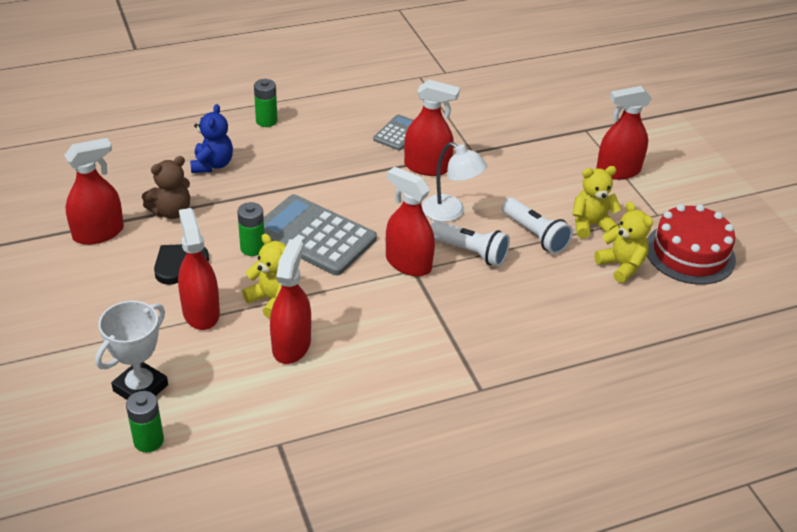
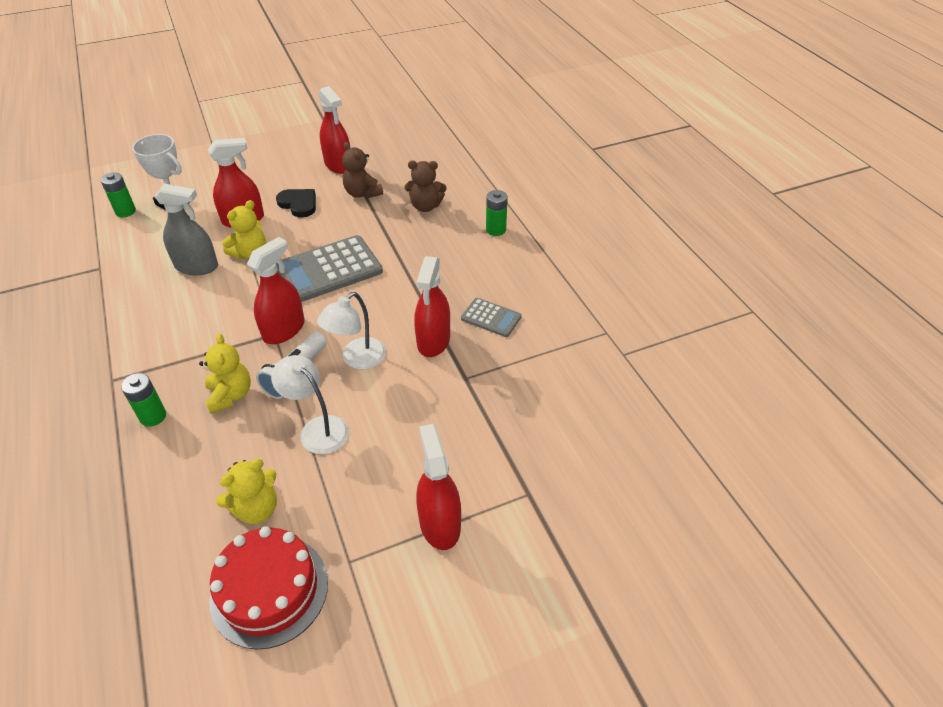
camera: 90 degrees right, 5 degrees up
blue teddy bear [190,104,233,173] -> brown teddy bear [405,160,447,212]
green battery [237,202,265,256] -> green battery moved to [121,373,166,427]
grey calculator [263,194,377,275] -> grey calculator turned 150 degrees counterclockwise [276,235,383,302]
red spray bottle [270,239,311,364] -> grey spray bottle [154,183,218,275]
white flashlight [502,198,573,254] -> white lamp [271,355,349,454]
yellow teddy bear [572,166,622,239] -> yellow teddy bear moved to [199,333,251,414]

